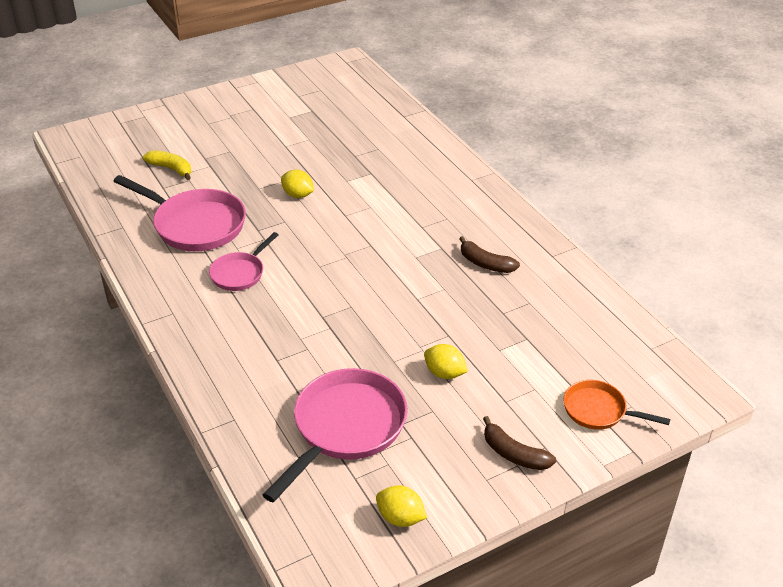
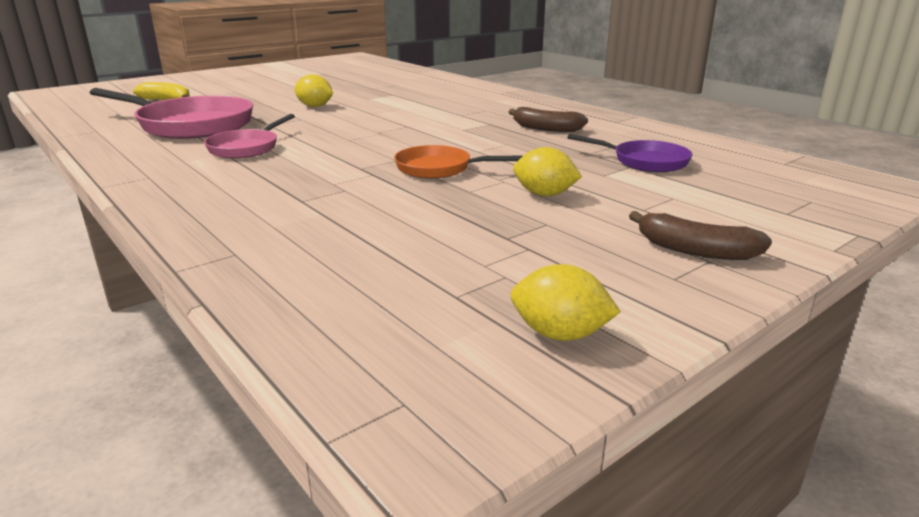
camera: 10 degrees left, 15 degrees down
pink pan [263,368,408,503] -> none
orange pan [564,380,670,430] -> orange pan moved to [394,145,522,179]
none -> purple pan [568,134,692,172]

